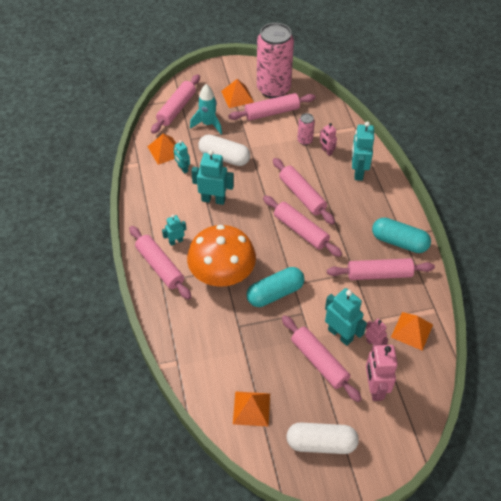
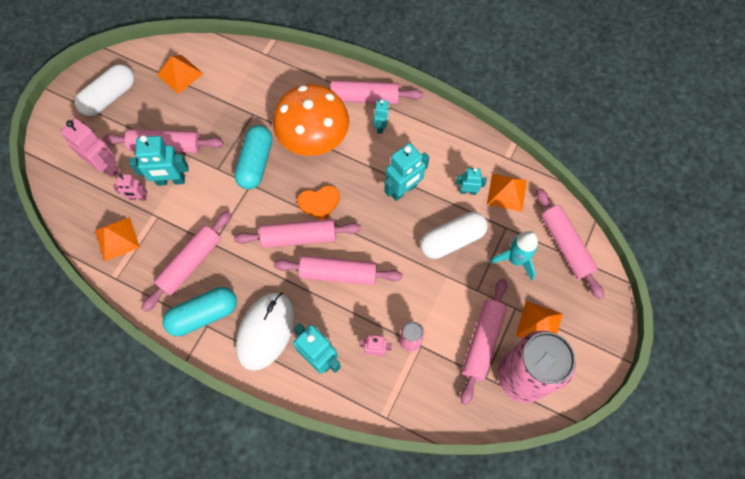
camera: 130 degrees right, 15 degrees up
none -> white mouse [236,293,294,371]
none -> orange heart [297,185,340,220]

